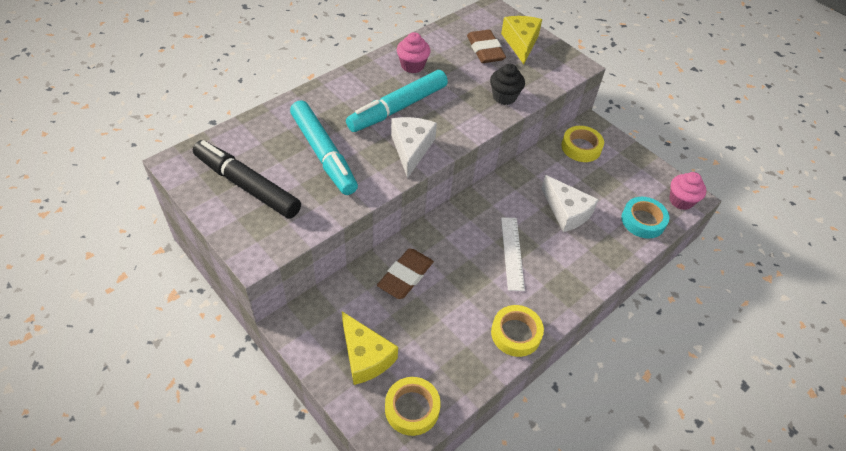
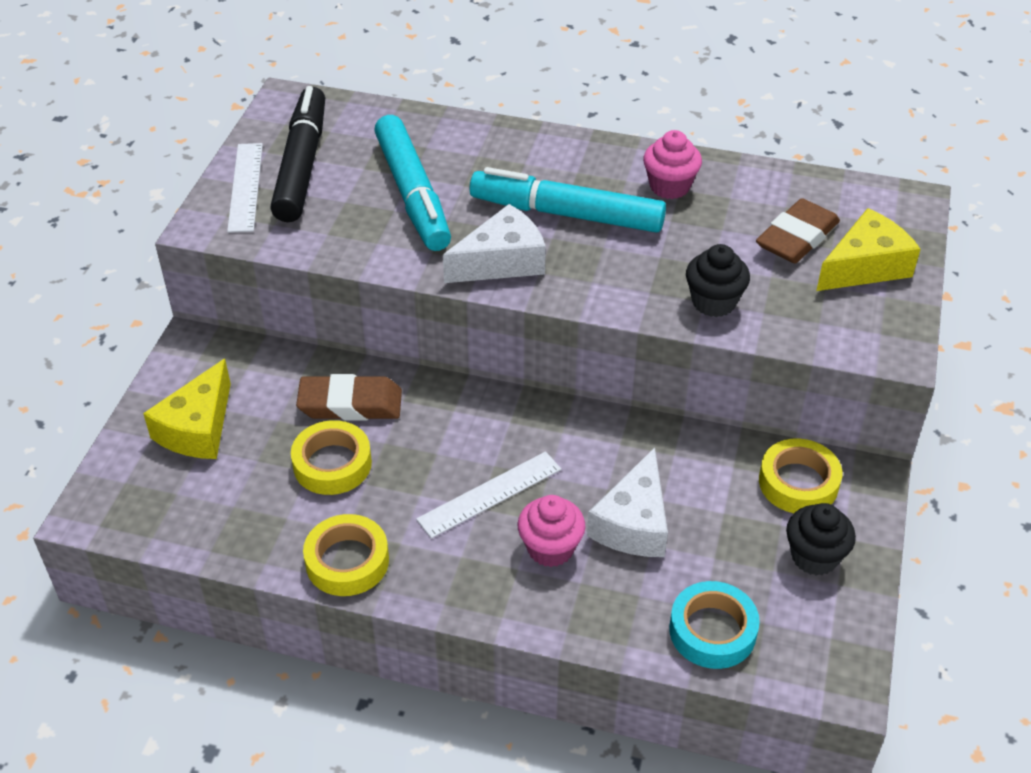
camera: 60 degrees right, 5 degrees down
turquoise marker [290,100,358,195] -> turquoise marker turned 45 degrees counterclockwise [374,115,451,251]
yellow tape [385,377,441,436] -> yellow tape moved to [291,420,372,495]
pink cupcake [669,172,706,210] -> pink cupcake moved to [517,495,586,567]
none -> white ruler [227,143,263,233]
none -> black cupcake [786,503,856,576]

